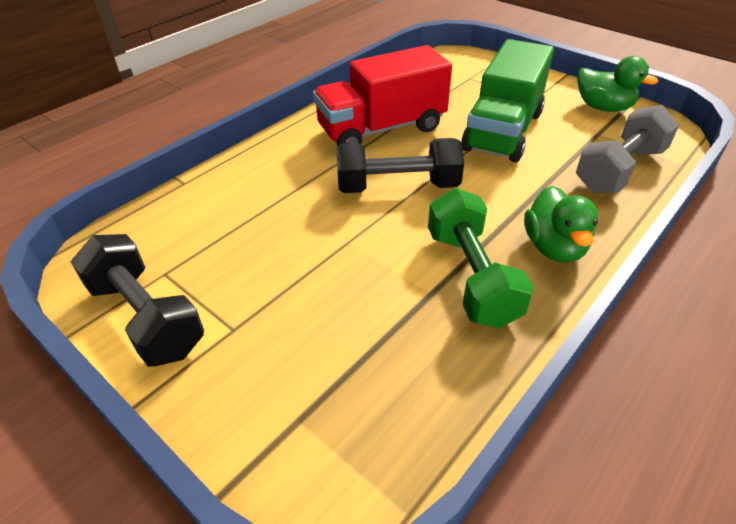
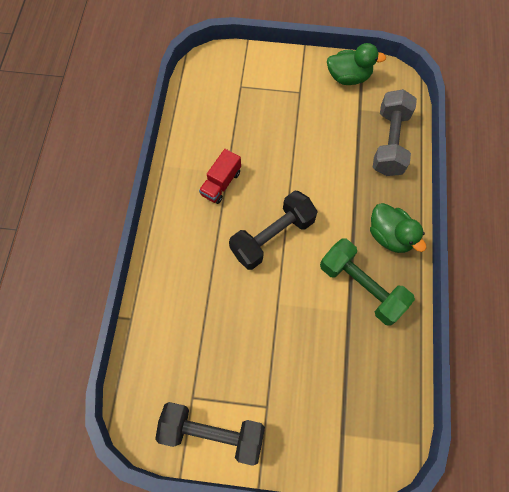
camera: 35 degrees left, 25 degrees up
red truck [313,45,452,146] -> red truck [199,149,241,204], size x0.49
green truck [461,39,554,162] -> none

